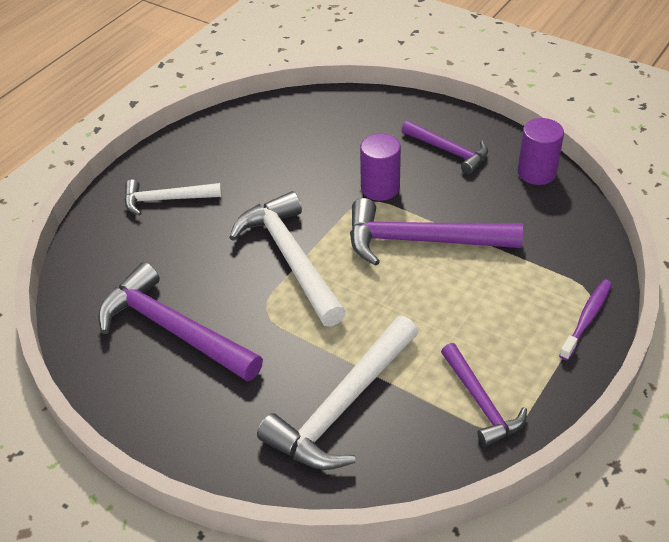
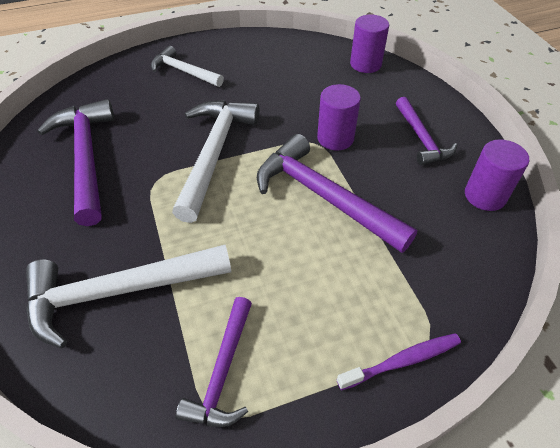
camera: 35 degrees right, 5 degrees up
none -> purple cylinder [350,15,389,73]

